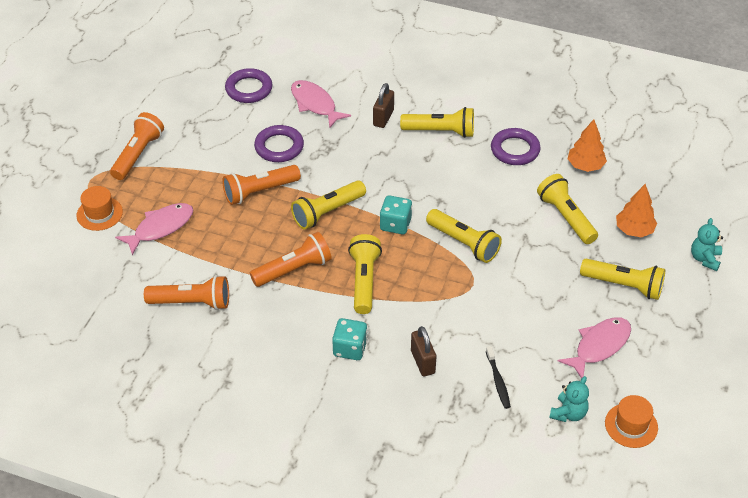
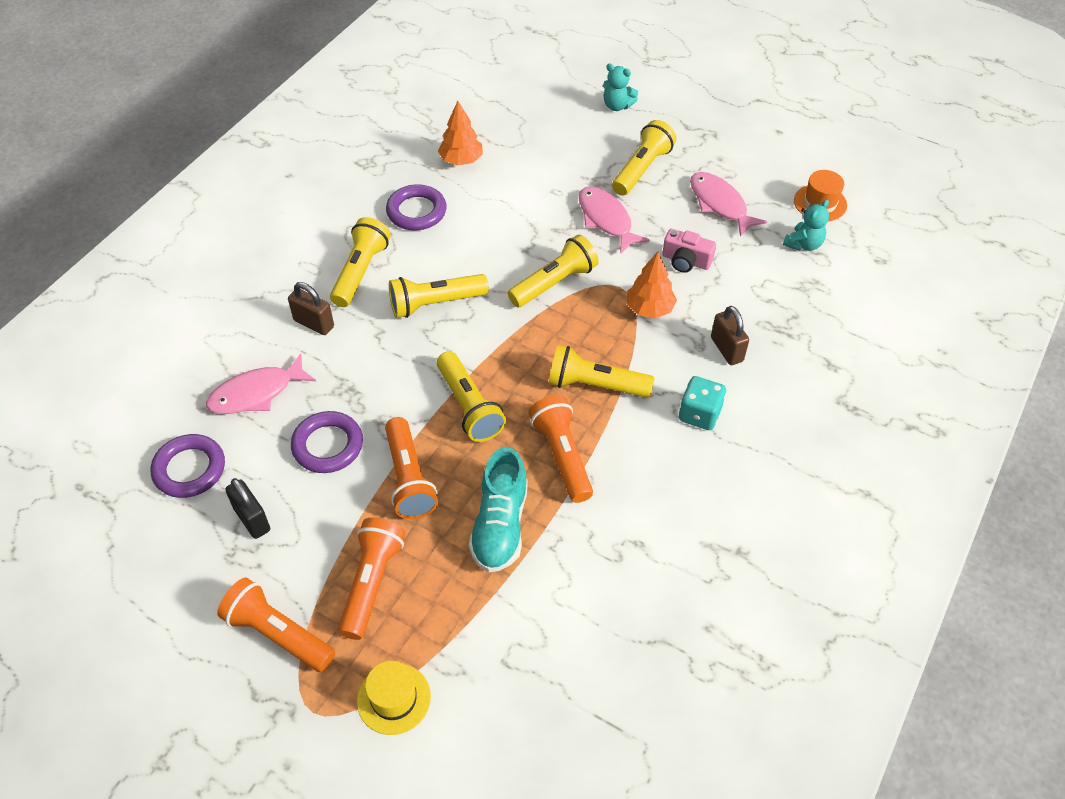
camera: 80 degrees left, 5 degrees up
orange hat [77,186,123,231] -> yellow hat [357,661,431,735]
pink fish [115,203,193,255] -> pink fish moved to [579,186,650,254]
orange flashlight [144,275,229,310] -> orange flashlight moved to [338,518,406,640]
turquoise dice [380,195,412,234] -> none
brown padlock [411,326,436,376] -> brown padlock turned 75 degrees clockwise [711,306,749,365]
black toothbrush [486,346,511,409] -> none
yellow flashlight [537,174,598,244] -> yellow flashlight moved to [389,274,489,318]
turquoise teddy bear [549,376,589,422] -> turquoise teddy bear turned 90 degrees clockwise [783,199,829,251]
orange tree [616,184,657,237] -> orange tree moved to [627,251,677,318]
none -> black padlock [225,478,270,539]
none -> turquoise shoe [469,447,528,572]
none -> pink camera [662,229,716,273]

